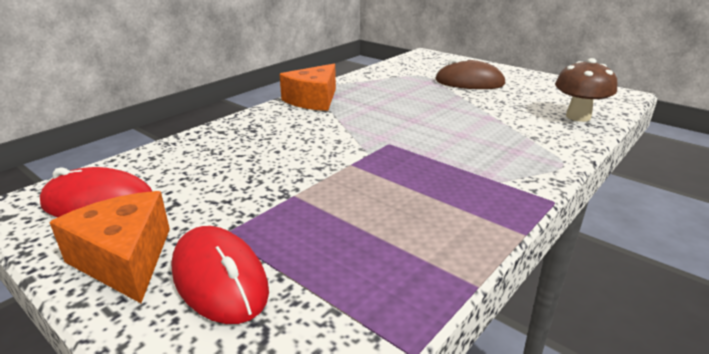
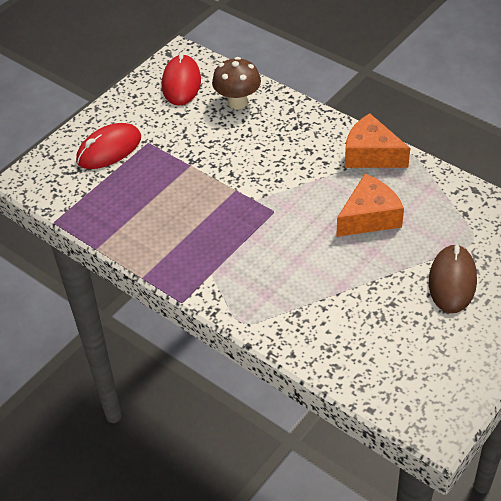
camera: 90 degrees right, 20 degrees up
orange cheese [49,191,170,303] -> orange cheese moved to [336,174,404,237]
brown mushroom [555,58,617,122] -> brown mushroom moved to [212,57,261,109]

